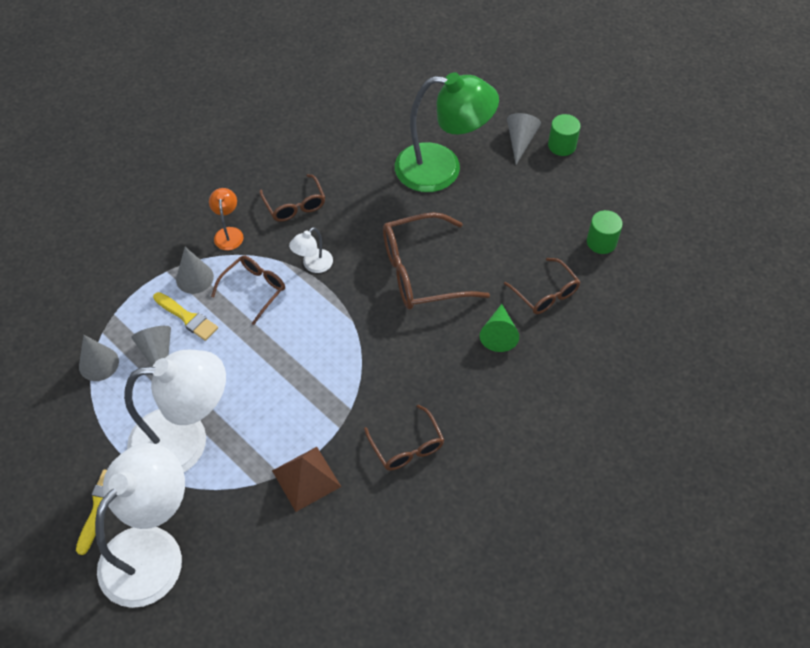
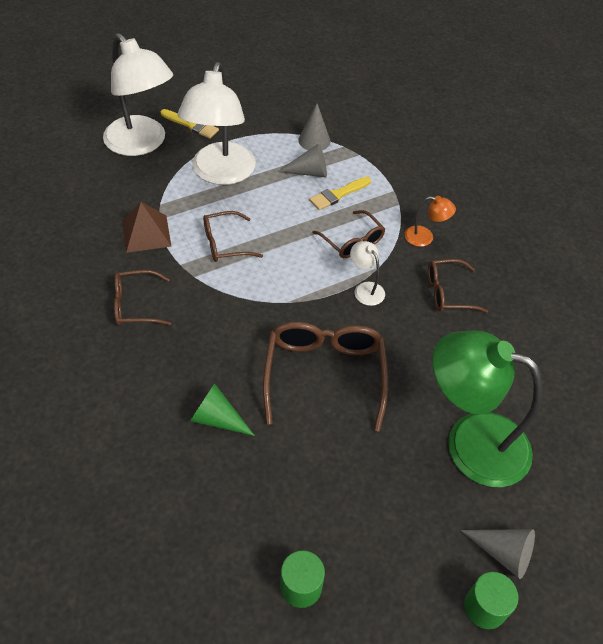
camera: 105 degrees right, 5 degrees down
grey cone [176,247,214,294] -> none
green lamp [395,72,499,192] -> green lamp turned 90 degrees clockwise [432,330,543,487]
brown glasses [504,258,581,314] -> brown glasses moved to [203,211,263,262]

